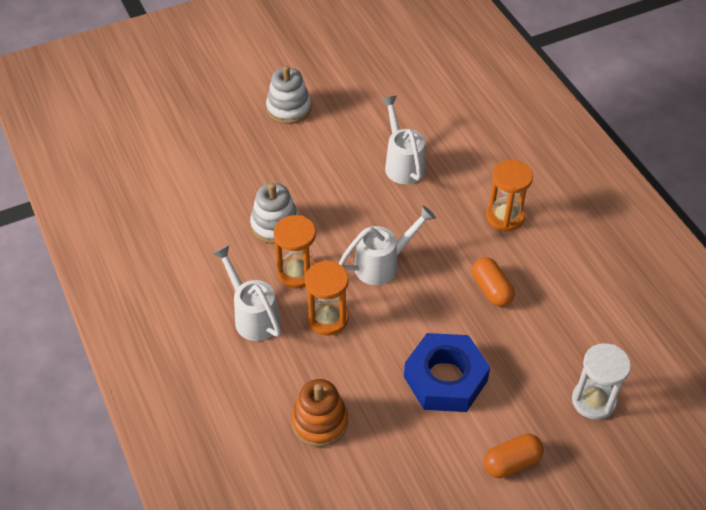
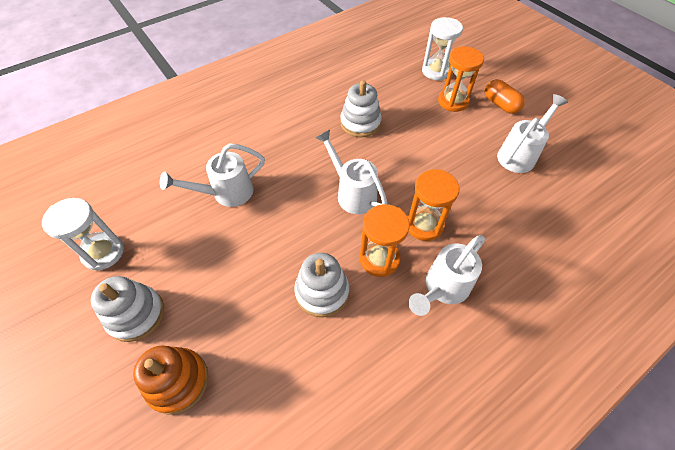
camera: 100 degrees left, 5 degrees up
orange stacking toy [291,379,348,447] -> orange stacking toy moved to [133,346,208,415]
blue nut [404,333,490,412] -> none
orange capsule [472,257,515,307] -> white stacking toy [340,80,382,137]
orange hourglass [486,160,533,232] -> orange hourglass moved to [438,46,484,112]
none -> white hourglass [42,198,124,271]
none -> white watering can [497,94,568,173]

